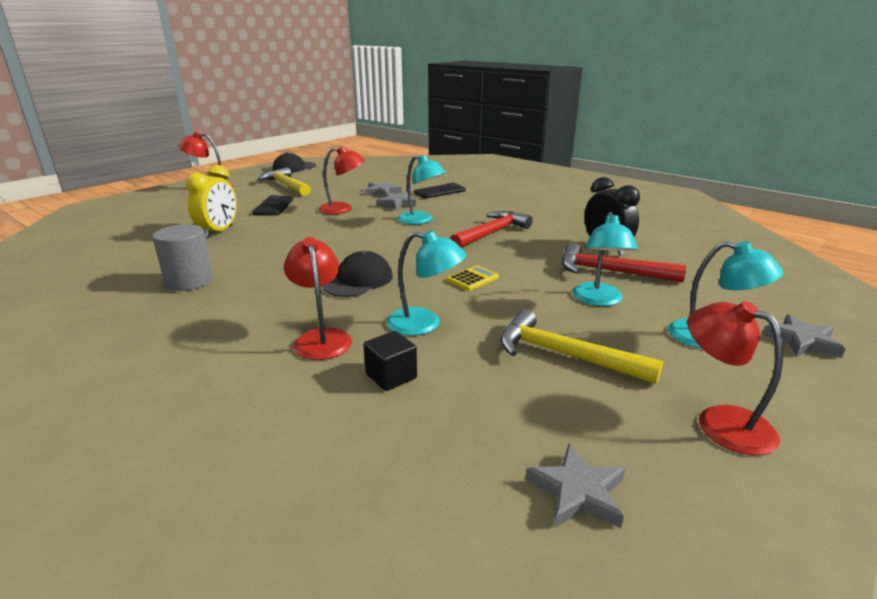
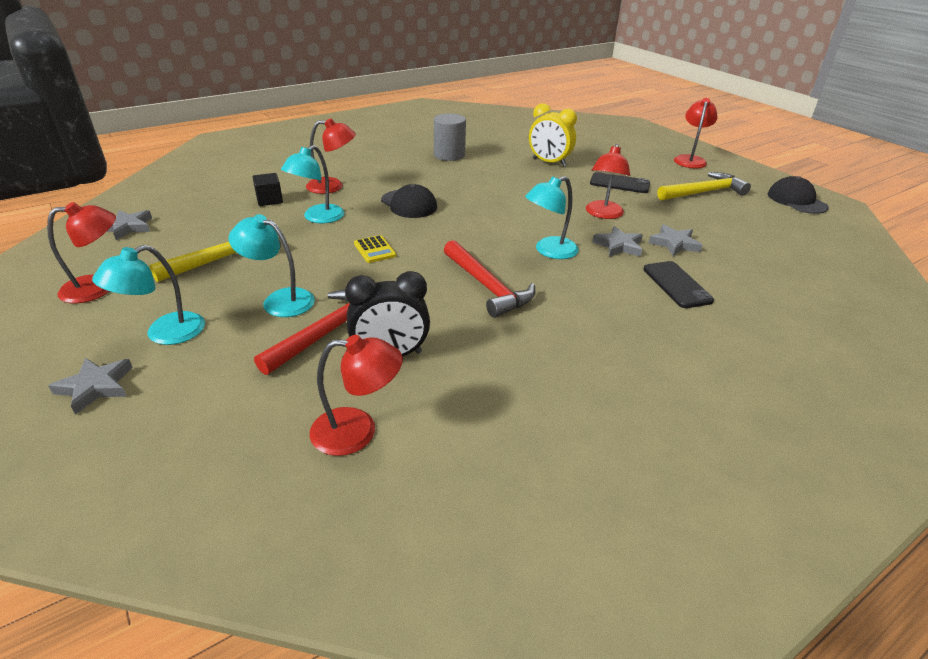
camera: 105 degrees right, 10 degrees up
none -> red lamp [310,335,403,456]

